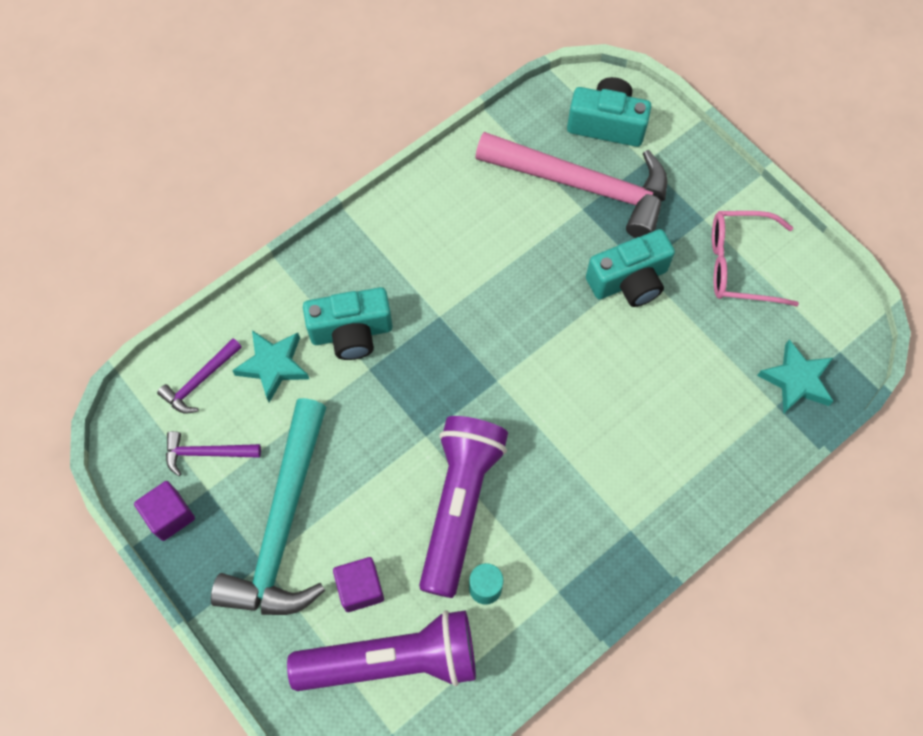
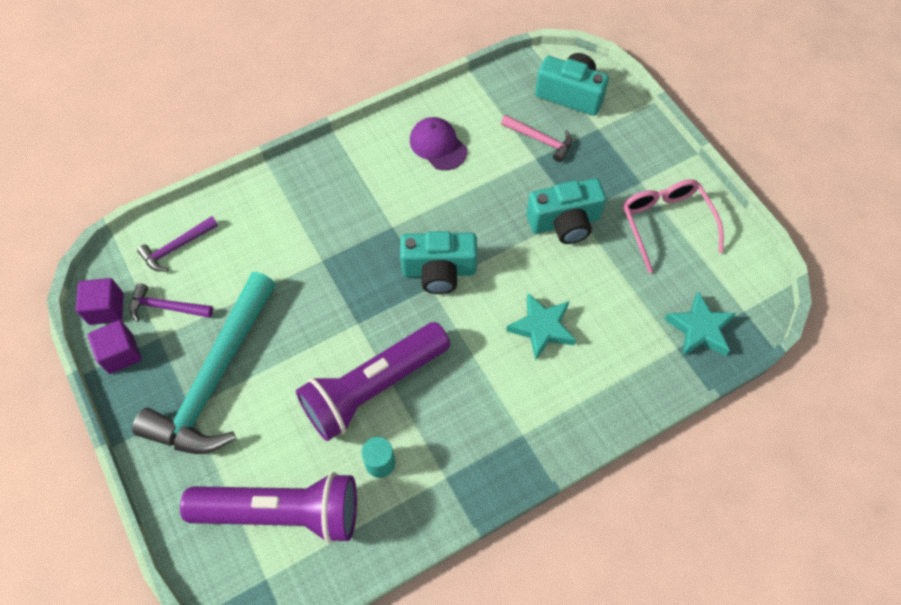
camera: 10 degrees right, 5 degrees down
turquoise star [232,330,309,403] -> turquoise star moved to [506,293,576,361]
turquoise camera [303,287,393,360] -> turquoise camera moved to [400,231,478,294]
purple cube [333,557,384,612] -> purple cube moved to [76,278,124,325]
purple flashlight [419,416,508,598] -> purple flashlight turned 150 degrees counterclockwise [296,322,450,441]
pink hammer [475,132,667,238] -> pink hammer [501,115,572,162], size x0.44
pink glasses [712,211,799,306] -> pink glasses turned 60 degrees clockwise [623,179,724,273]
none -> purple cap [410,117,467,170]

